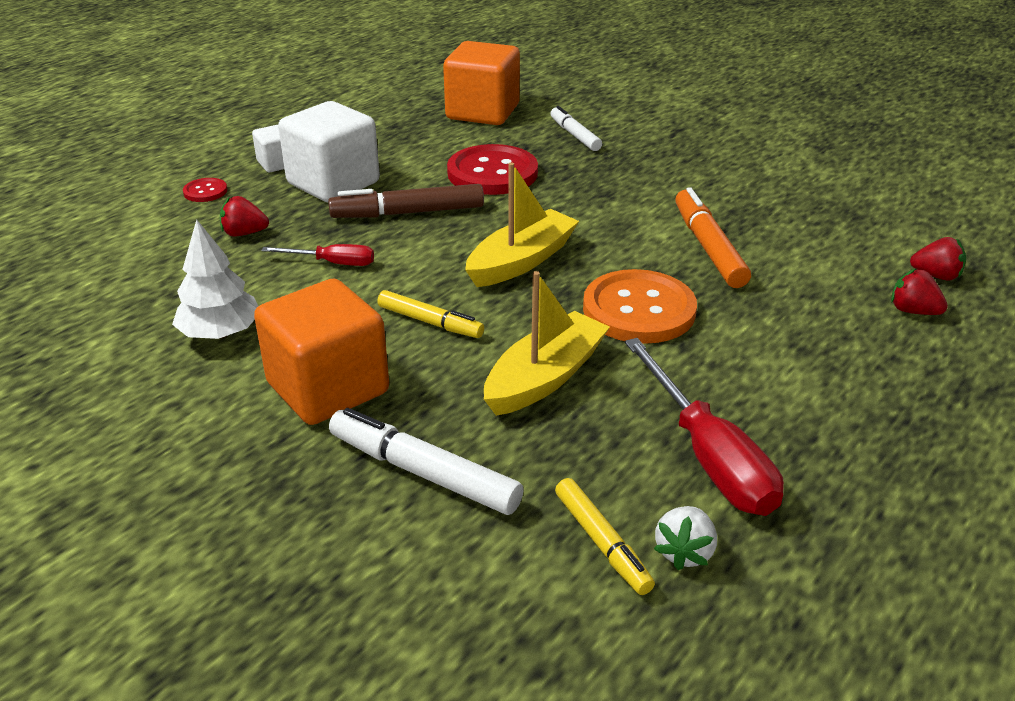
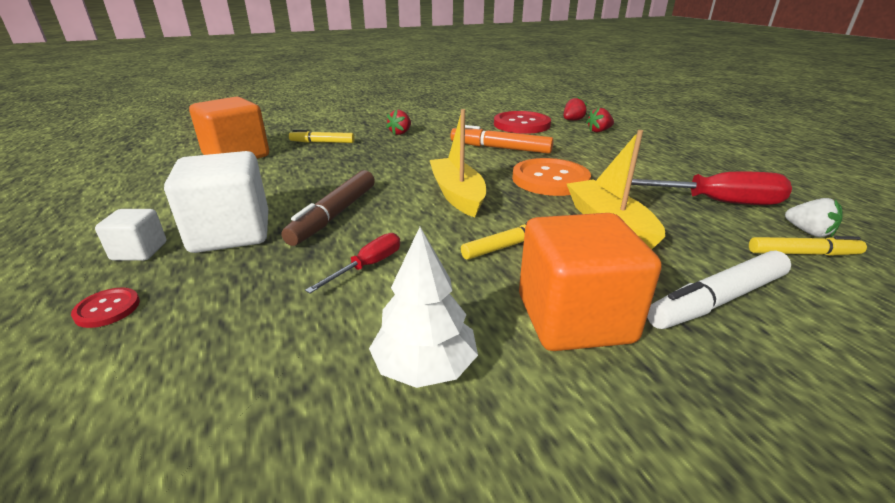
camera: 60 degrees left, 5 degrees down
red strawberry [220,196,269,236] -> red strawberry moved to [386,109,411,135]
red button [447,144,538,195] -> red button moved to [494,111,551,134]
white marker [550,106,602,151] -> yellow marker [289,130,355,143]

